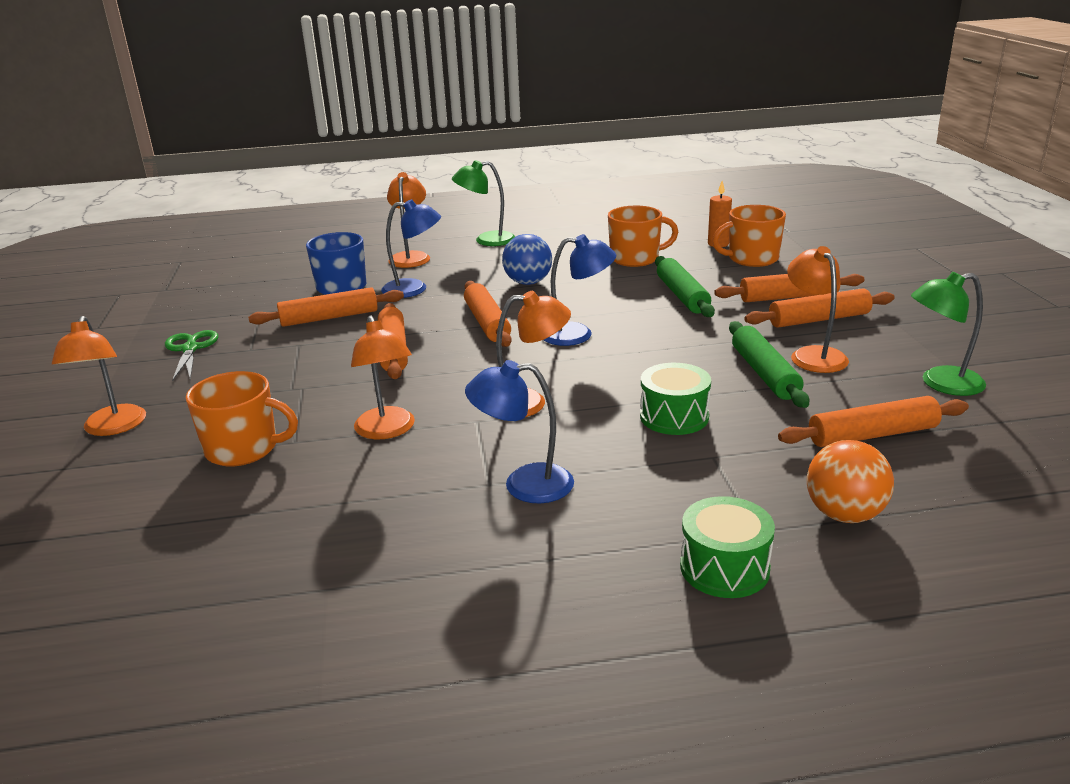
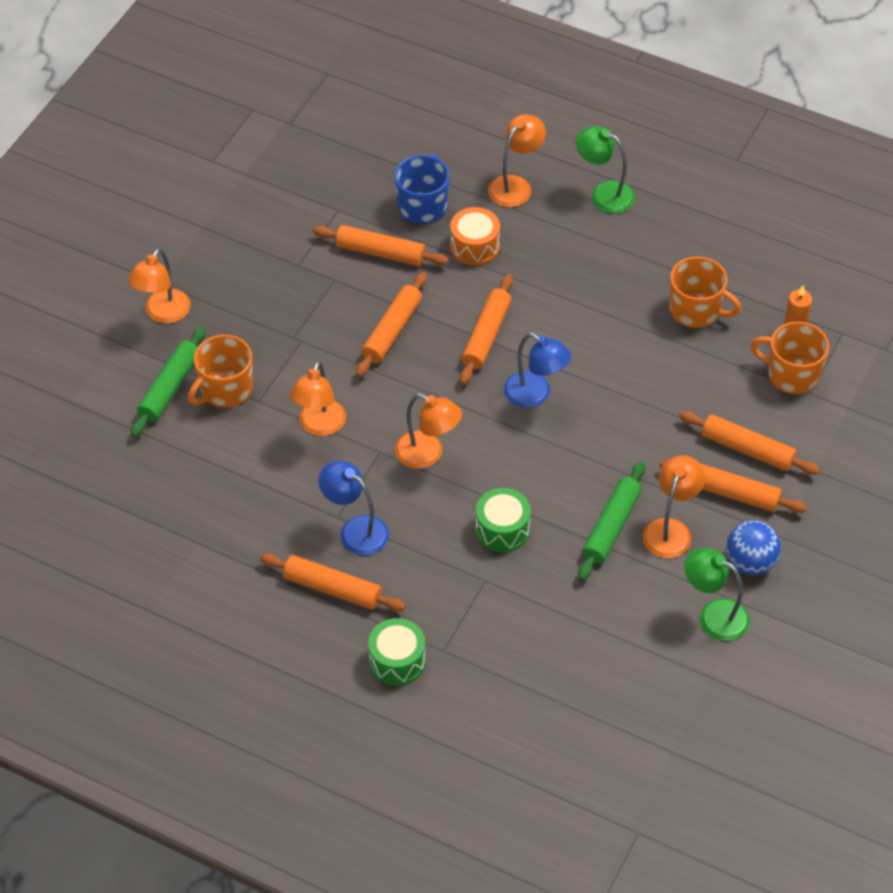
camera: 35 degrees right, 25 degrees up
green scissors [165,330,218,381] -> none
orange mug [186,371,298,467] -> orange mug turned 90 degrees clockwise [188,335,253,407]
blue lamp [381,199,441,298] -> orange drum [450,207,500,266]
blue ball [502,234,552,285] -> blue ball moved to [726,521,781,575]
green rolling pin [655,256,715,317] -> green rolling pin moved to [131,326,206,437]
orange rolling pin [778,396,969,447] -> orange rolling pin moved to [260,553,406,611]
orange ball [807,440,894,523] -> none

